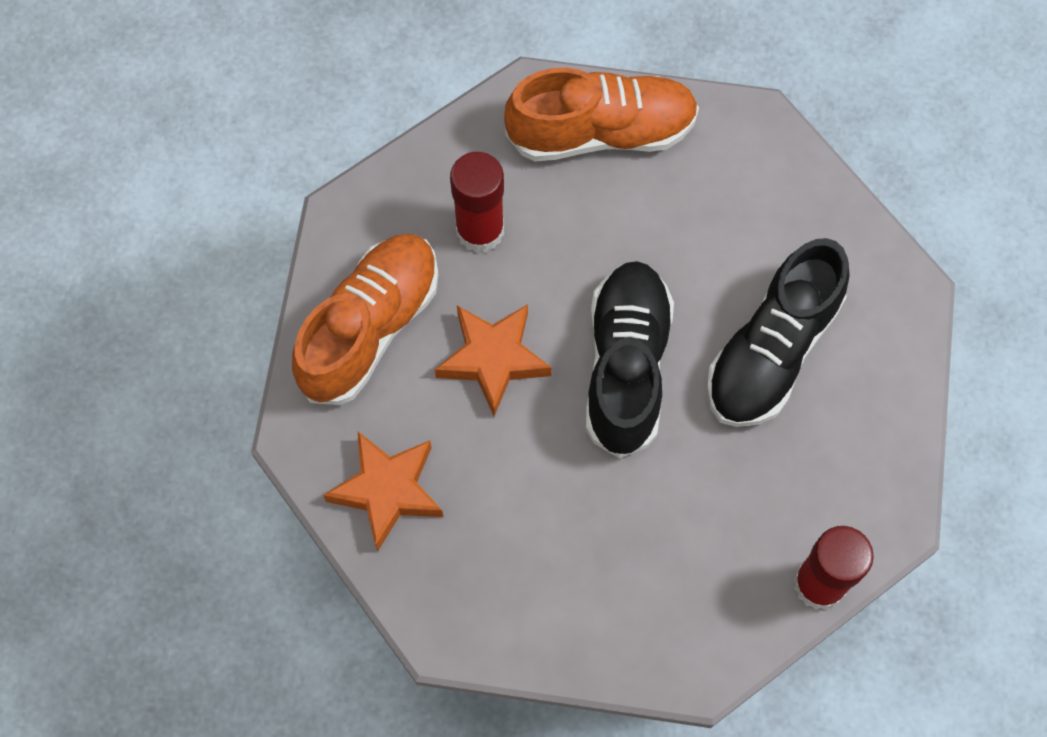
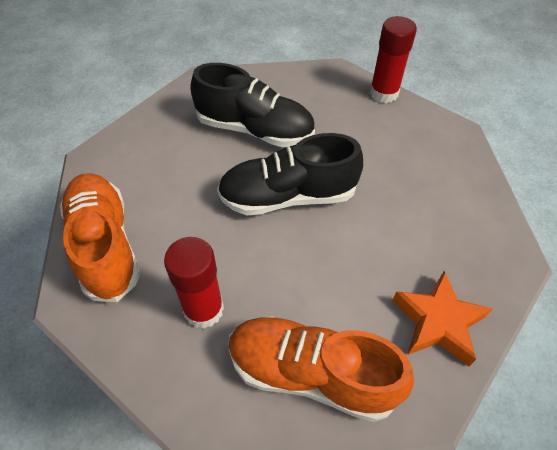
camera: 105 degrees left, 15 degrees down
orange star [435,304,552,416] -> none

